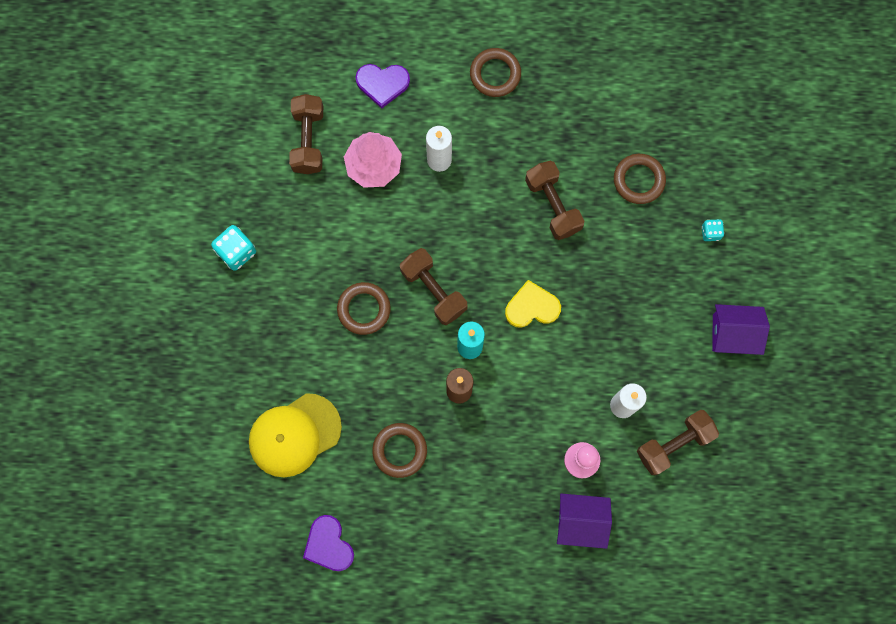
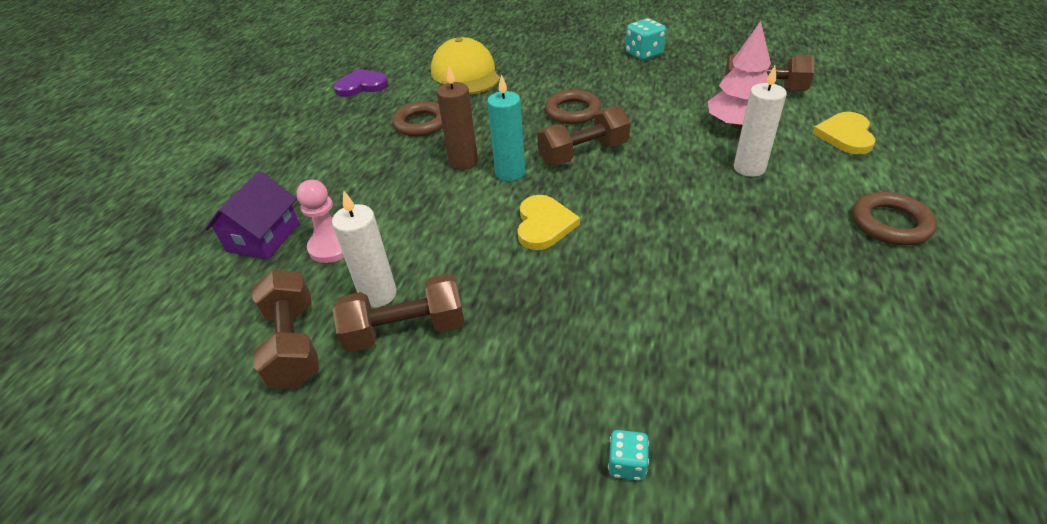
camera: 105 degrees right, 35 degrees down
purple heart [356,64,410,109] -> yellow heart [812,112,875,154]
brown dumbbell [525,160,584,240] -> brown dumbbell moved to [333,274,465,353]
brown ring [614,154,666,204] -> none
purple house [712,304,770,355] -> none

